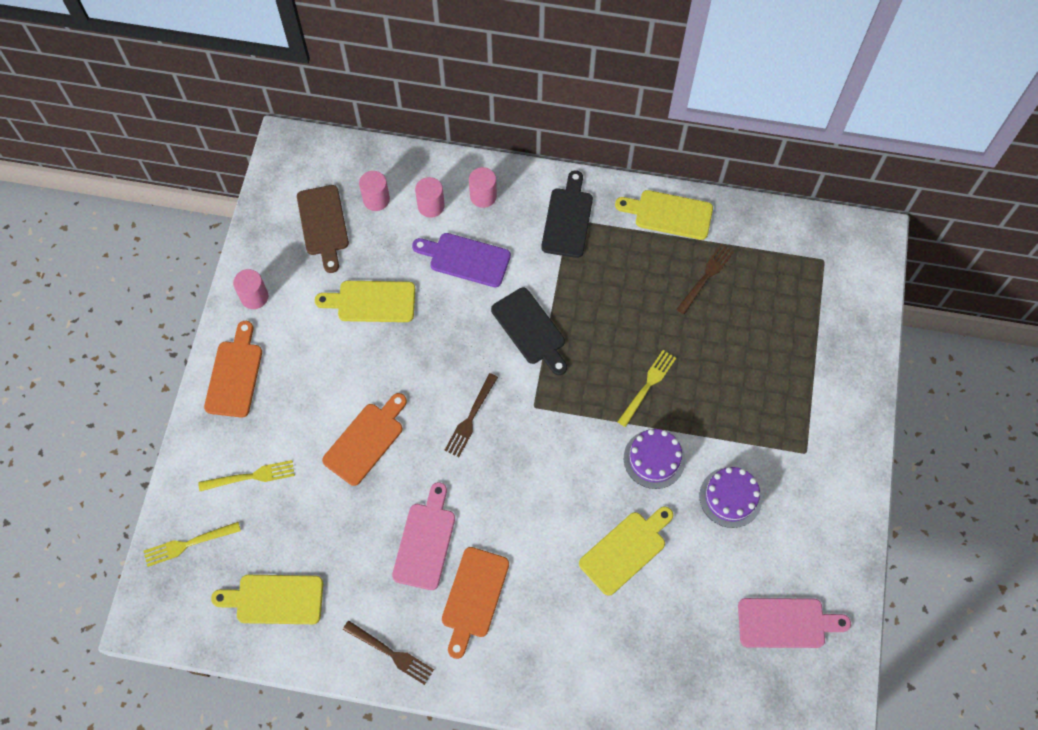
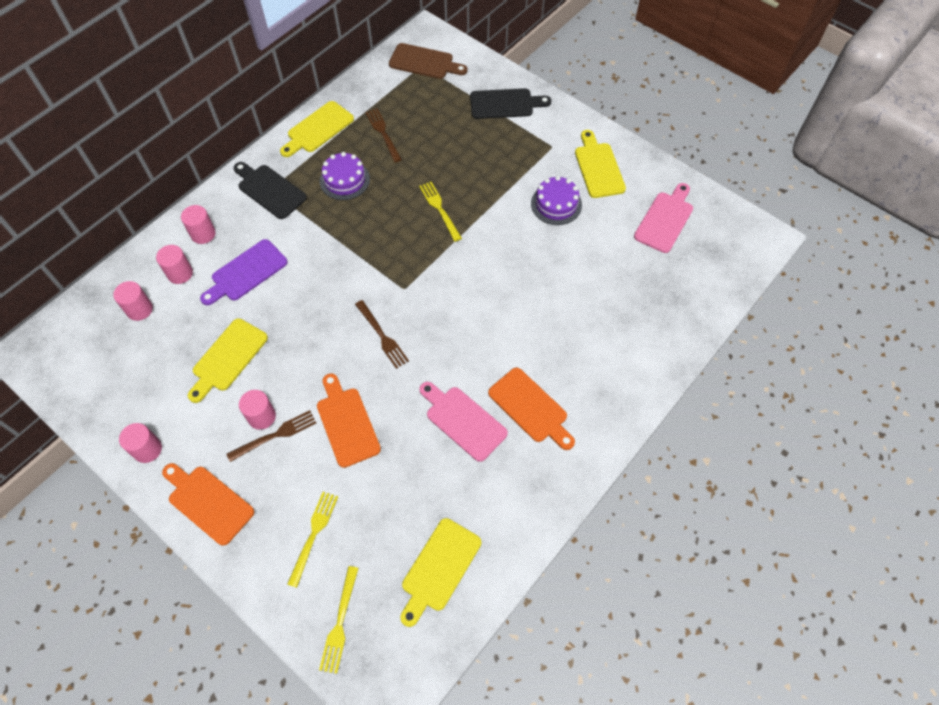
camera: 60 degrees left, 5 degrees down
brown cutting board [297,185,349,273] -> brown cutting board moved to [389,43,468,79]
brown fork [343,620,434,685] -> brown fork moved to [226,410,316,462]
black cutting board [491,288,567,375] -> black cutting board moved to [470,88,551,119]
yellow cutting board [579,506,673,596] -> yellow cutting board moved to [575,130,626,198]
purple cake [624,429,685,489] -> purple cake moved to [320,152,370,200]
none -> pink cylinder [239,390,276,430]

